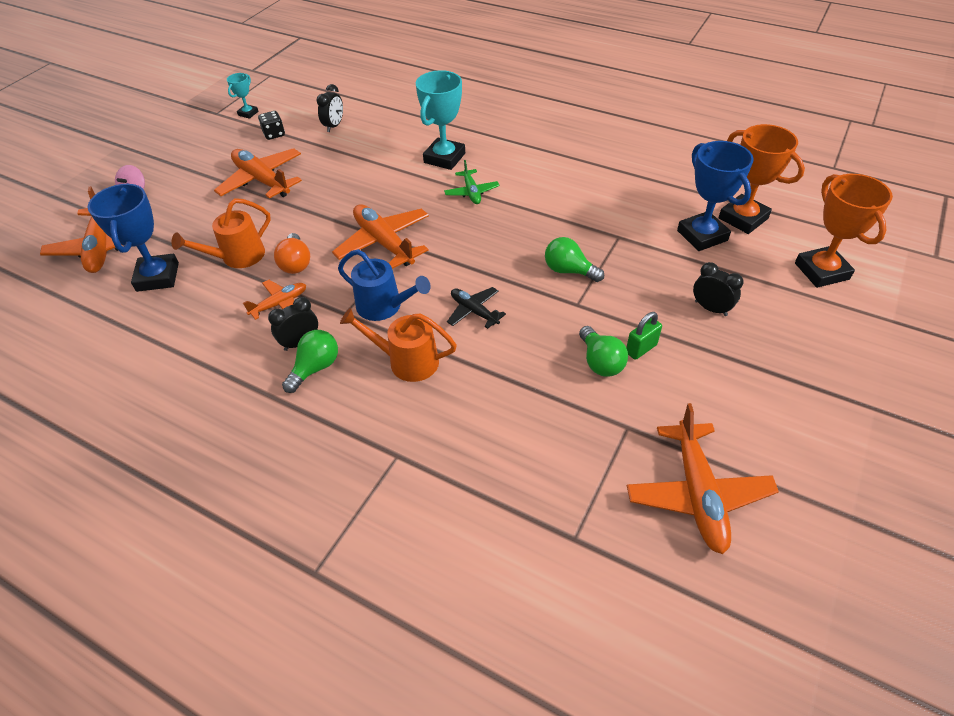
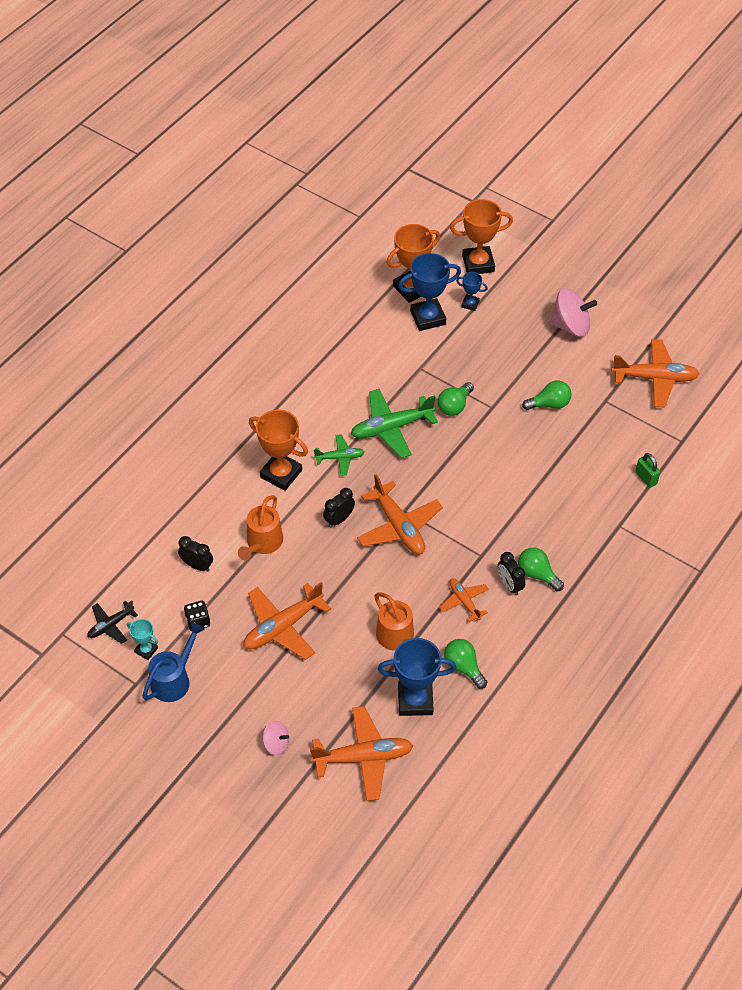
camera: 85 degrees left, 5 degrees up
orange light bulb [274,233,310,274] -> none
orange plane [332,204,429,269] -> orange plane turned 90 degrees counterclockwise [357,474,443,555]
blue watering can [338,249,431,321] -> blue watering can moved to [142,623,204,702]
orange watering can [340,308,457,382] -> orange watering can moved to [238,495,283,560]
turquoise trophy [416,70,465,170] -> orange trophy [249,410,308,491]
black plane [447,287,506,329] -> black plane moved to [87,601,138,644]
green padlock [626,312,662,360] -> green padlock moved to [635,453,660,488]
black clock [693,262,744,316] -> black clock moved to [323,488,355,528]
none -> green plane [351,389,438,458]
none -> green light bulb [444,639,487,689]
none -> blue trophy [456,272,488,311]
none -> pink spinning top [550,288,597,337]

